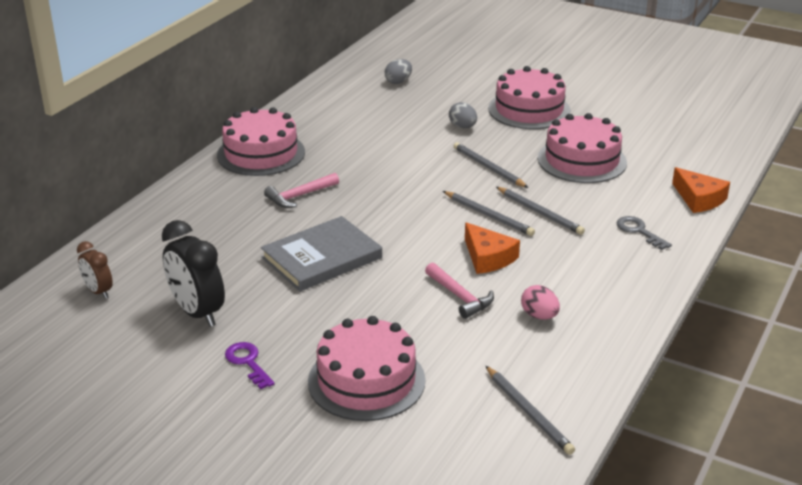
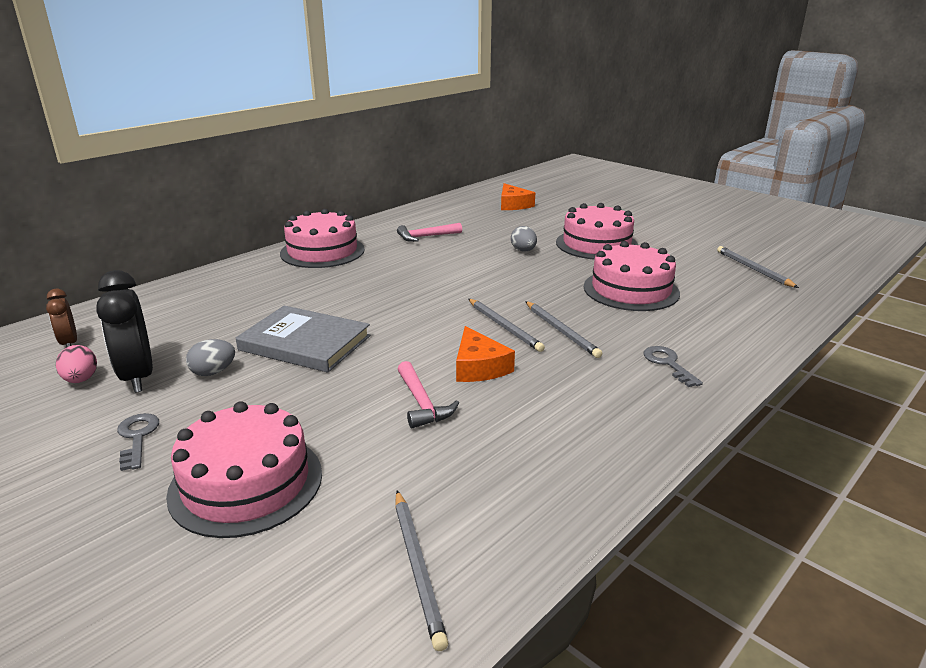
camera: 15 degrees right, 5 degrees down
purple key [225,342,275,389] -> grey key [117,413,159,471]
grey book [261,216,382,292] -> grey book turned 45 degrees clockwise [236,305,370,373]
pink hammer [264,173,339,208] -> pink hammer moved to [397,223,462,242]
grey egg [385,59,412,84] -> grey egg moved to [186,339,235,376]
grey pencil [454,142,528,188] -> grey pencil moved to [717,246,799,288]
pink egg [521,285,560,319] -> pink egg moved to [56,345,97,383]
orange cheese [672,167,730,213] -> orange cheese moved to [501,183,535,210]

